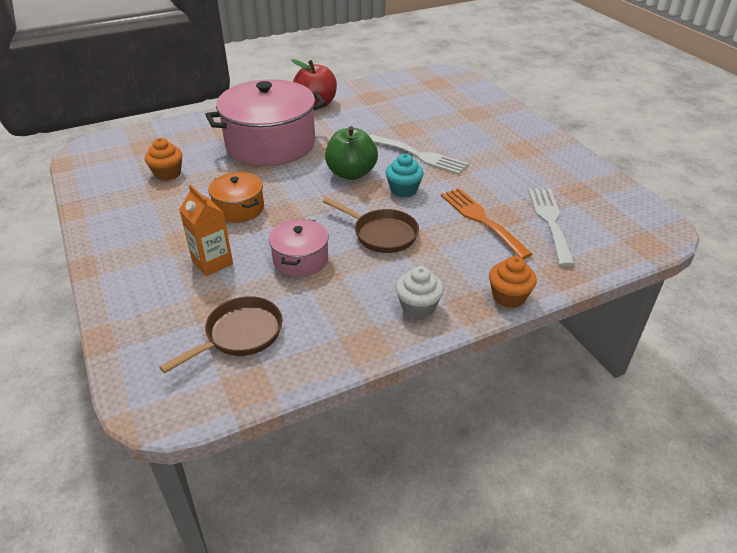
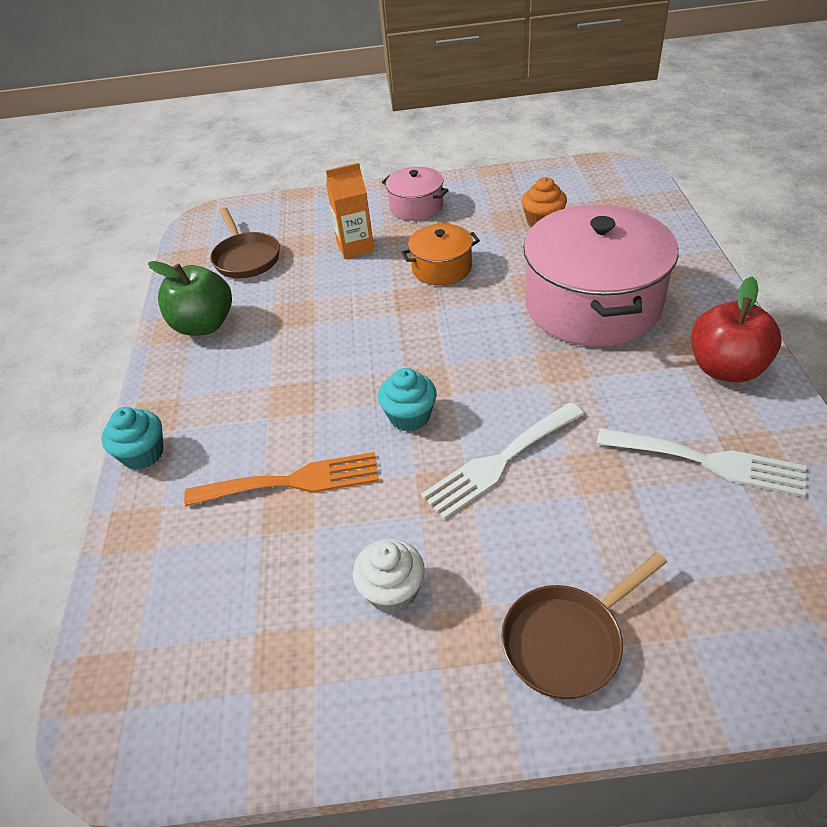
camera: 115 degrees right, 5 degrees up
pink pot [269,219,329,277] -> pink pot moved to [382,167,449,221]
brown pan [323,197,419,253] -> brown pan moved to [501,552,667,699]
green apple [325,126,378,180] -> green apple moved to [148,261,232,336]
white cupcake [396,266,444,318] -> white cupcake moved to [353,539,425,613]
orange cupcake [489,256,537,308] -> turquoise cupcake [101,407,163,470]
white fork [528,189,575,266] -> white fork moved to [597,428,806,497]

